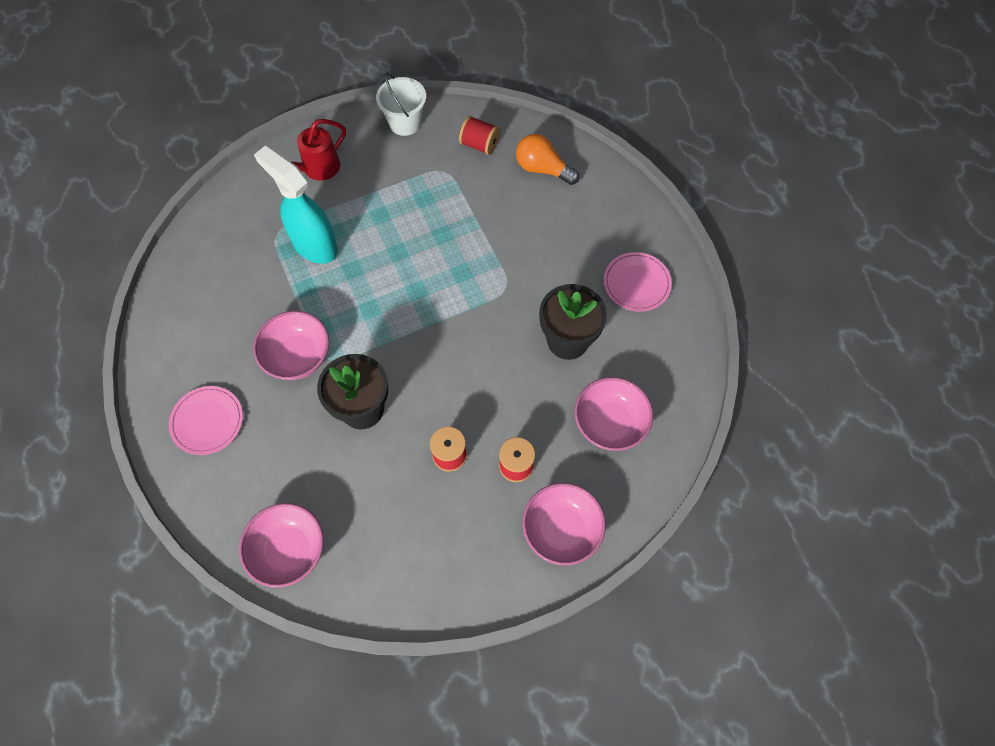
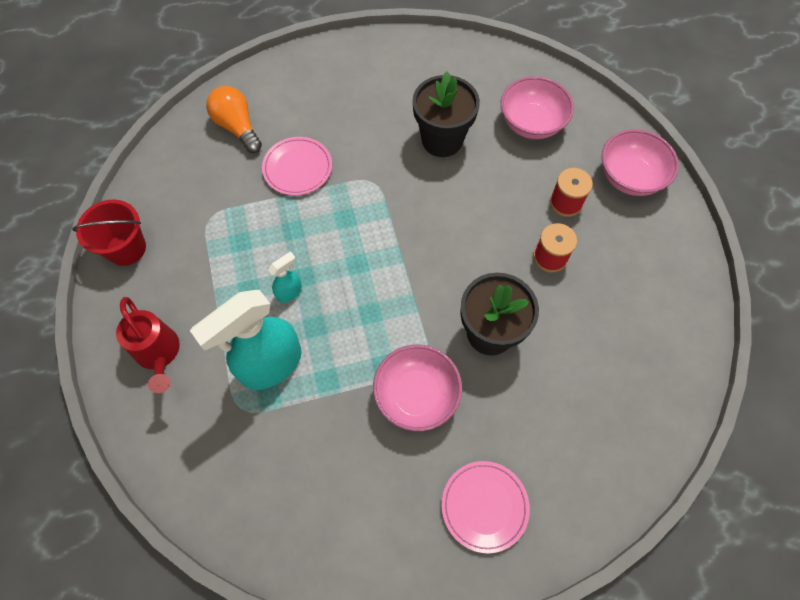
camera: 80 degrees left, 0 degrees up
pink bowl [239,503,324,588] -> none
white bucket [376,73,426,136] -> red bucket [72,200,146,266]
red spool [459,116,500,155] -> none
orange light bulb [516,134,579,185] -> orange light bulb turned 105 degrees clockwise [206,86,262,153]
pink plate [604,252,672,312] -> pink plate moved to [262,137,332,195]
none -> turquoise spray bottle [268,251,302,303]

